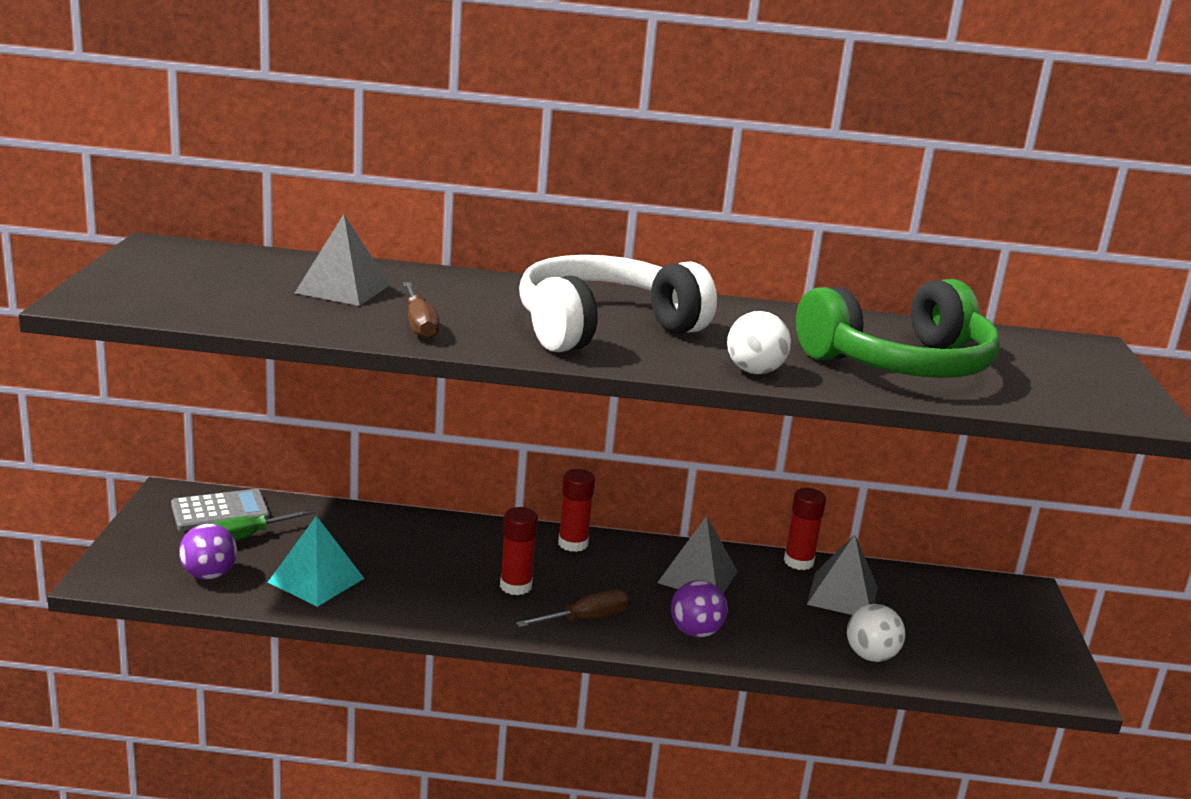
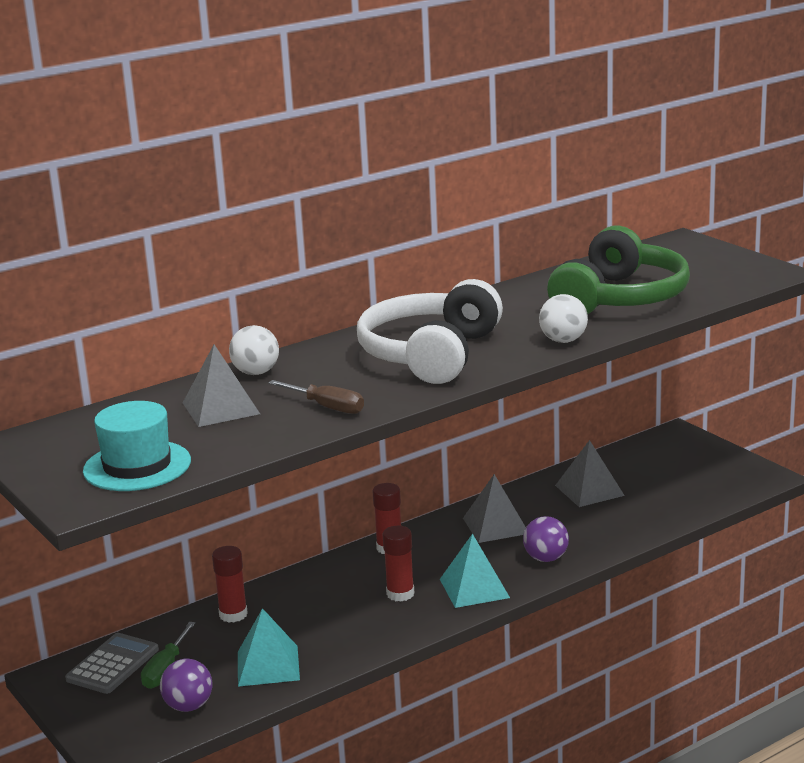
camera: 35 degrees left, 0 degrees up
brown screwdriver [516,589,630,628] -> turquoise pyramid [440,534,510,608]
red glue stick [784,488,826,570] -> red glue stick moved to [212,546,248,623]
white ball [847,604,905,662] -> white ball moved to [229,325,279,375]
none -> turquoise hat [83,401,191,491]

